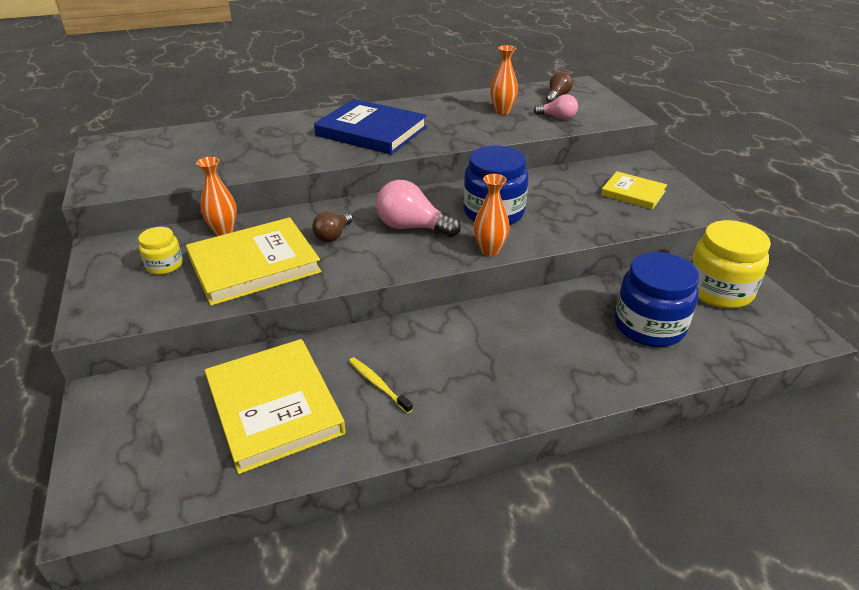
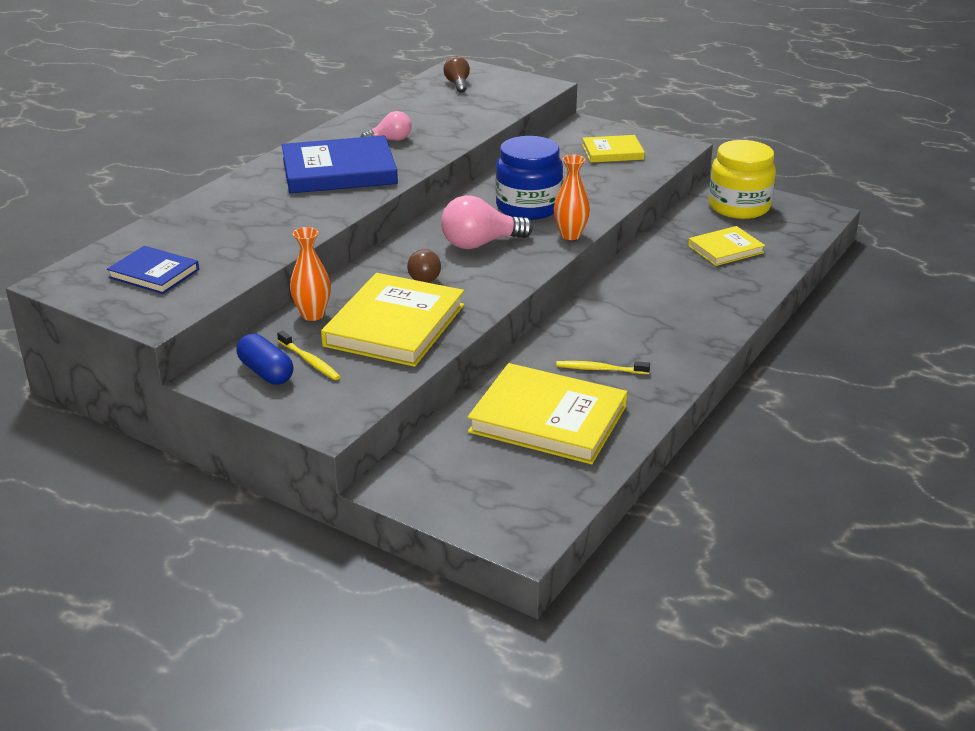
camera: 40 degrees left, 5 degrees down
yellow jar [138,227,183,275] -> yellow toothbrush [277,331,341,380]
orange vase [490,45,518,115] -> none
pink light bulb [534,94,578,120] -> pink light bulb moved to [361,111,412,141]
blue jar [615,252,699,347] -> yellow book [688,226,765,266]
none -> blue book [107,246,199,294]
none -> blue capsule [236,334,293,385]

